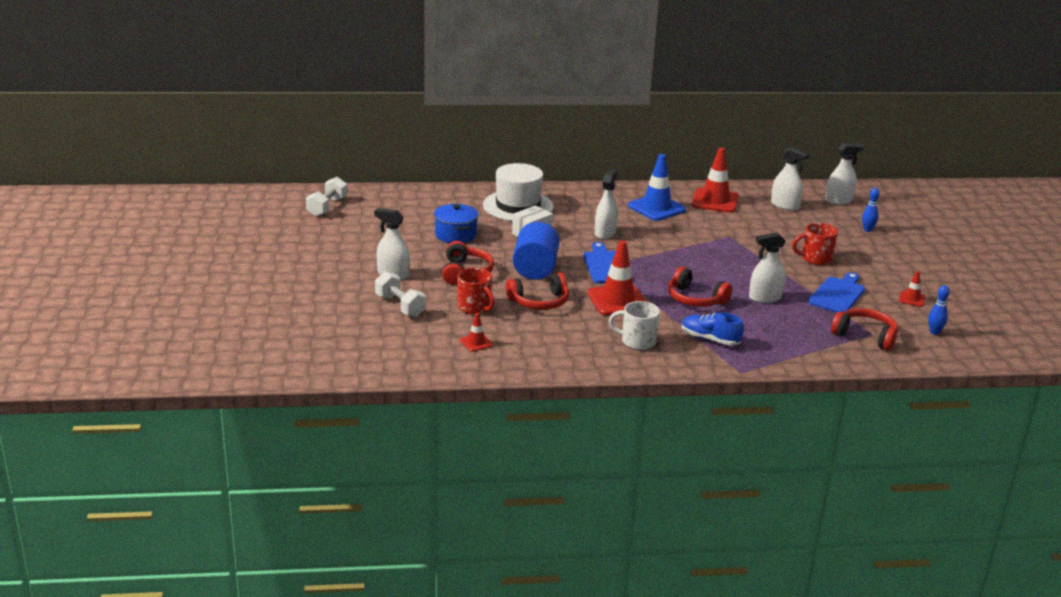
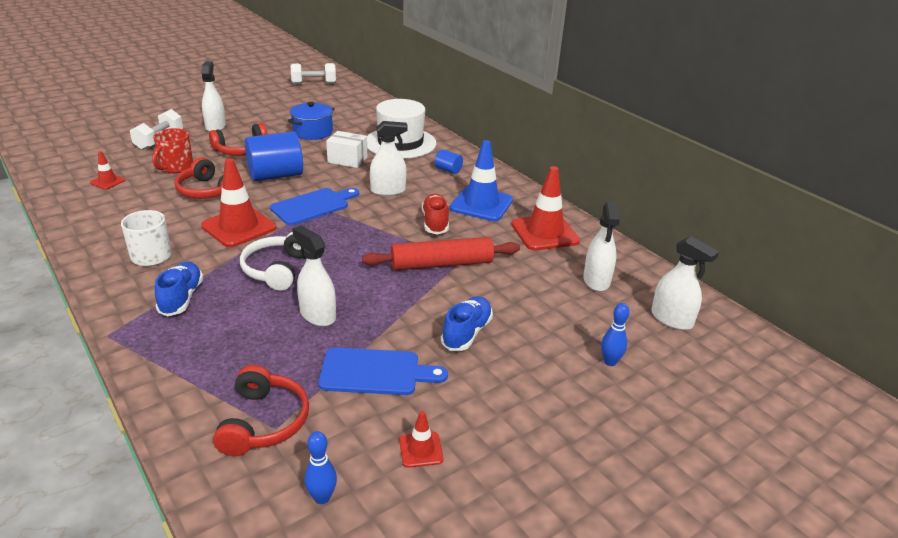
camera: 60 degrees right, 5 degrees up
red headphones [668,267,732,307] -> white headphones [240,232,302,291]
red mug [792,223,838,265] -> blue shoe [441,296,493,351]
none -> red rolling pin [362,237,520,270]
none -> red shoe [422,194,449,235]
none -> blue cylinder [435,149,463,174]

